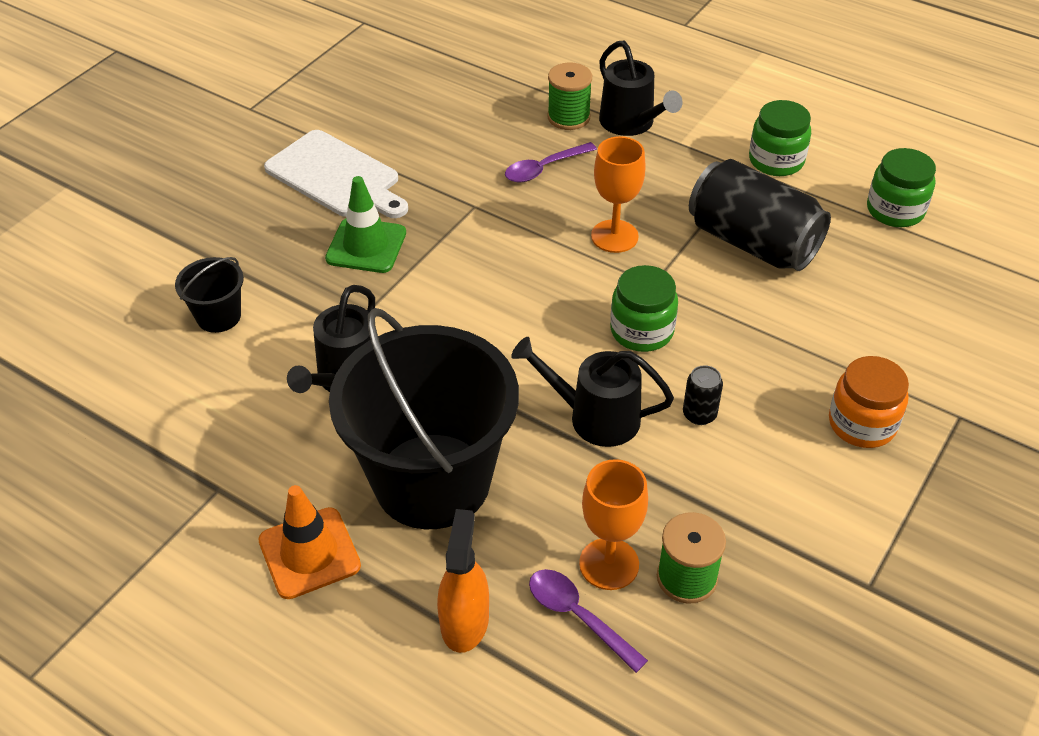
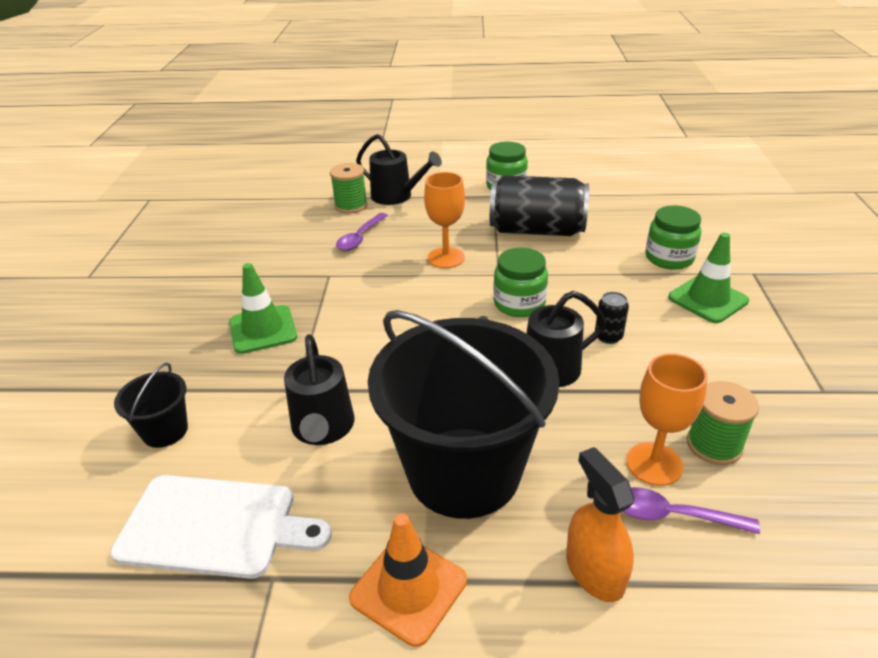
camera: 30 degrees left, 10 degrees down
white cutting board [264,130,408,218] -> white cutting board moved to [110,475,332,579]
orange jar [829,356,909,448] -> green traffic cone [668,233,749,323]
green jar [867,148,936,227] -> green jar moved to [646,205,701,269]

